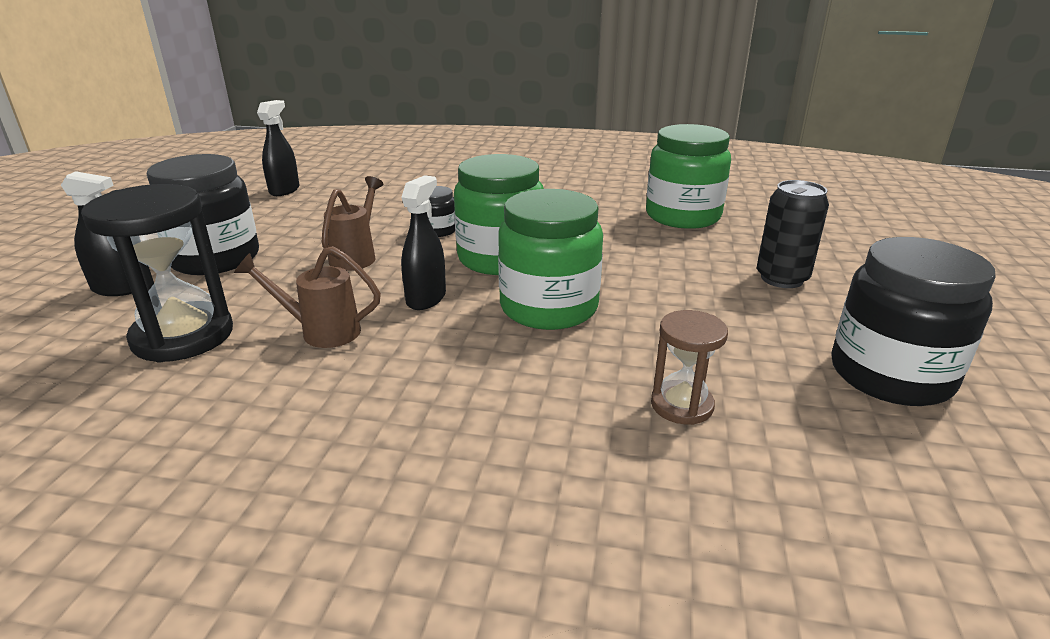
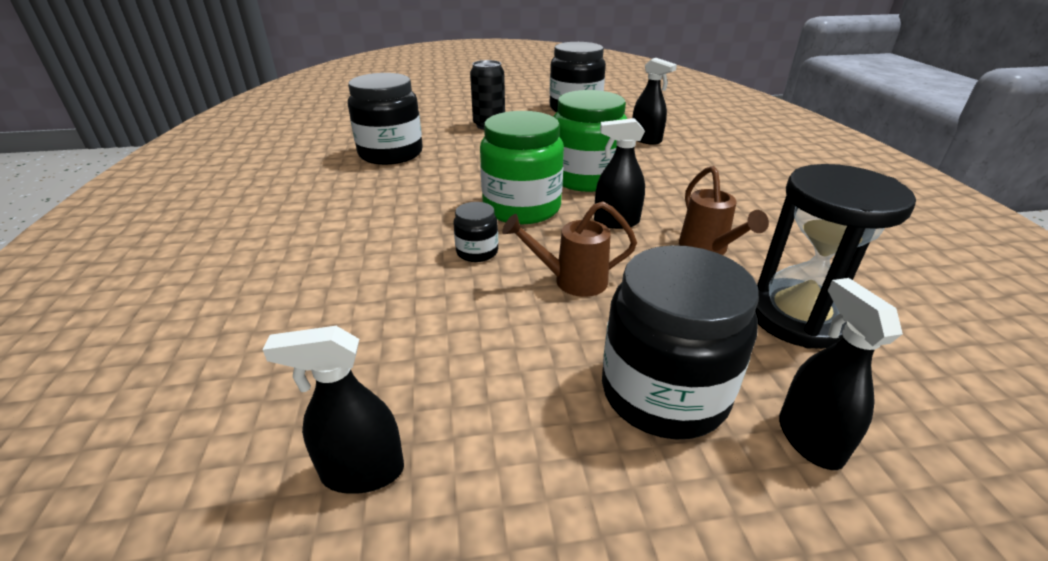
camera: 110 degrees left, 5 degrees up
green jar [646,124,731,229] -> black jar [348,73,423,165]
brown hourglass [651,310,728,425] -> black spray bottle [632,58,677,145]

